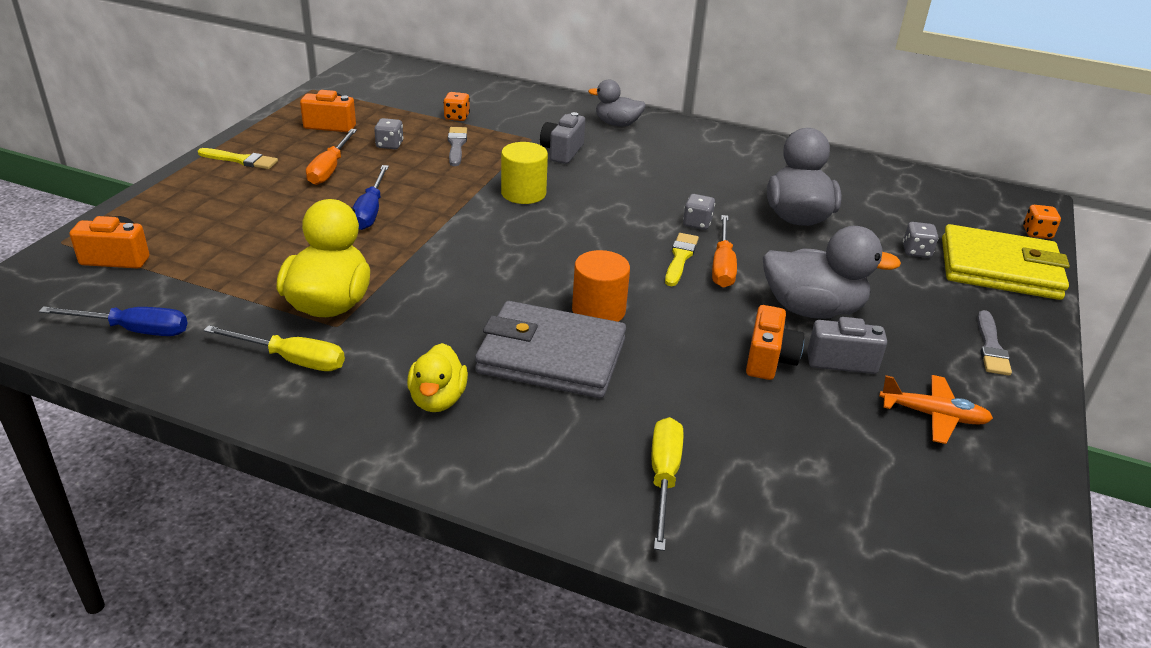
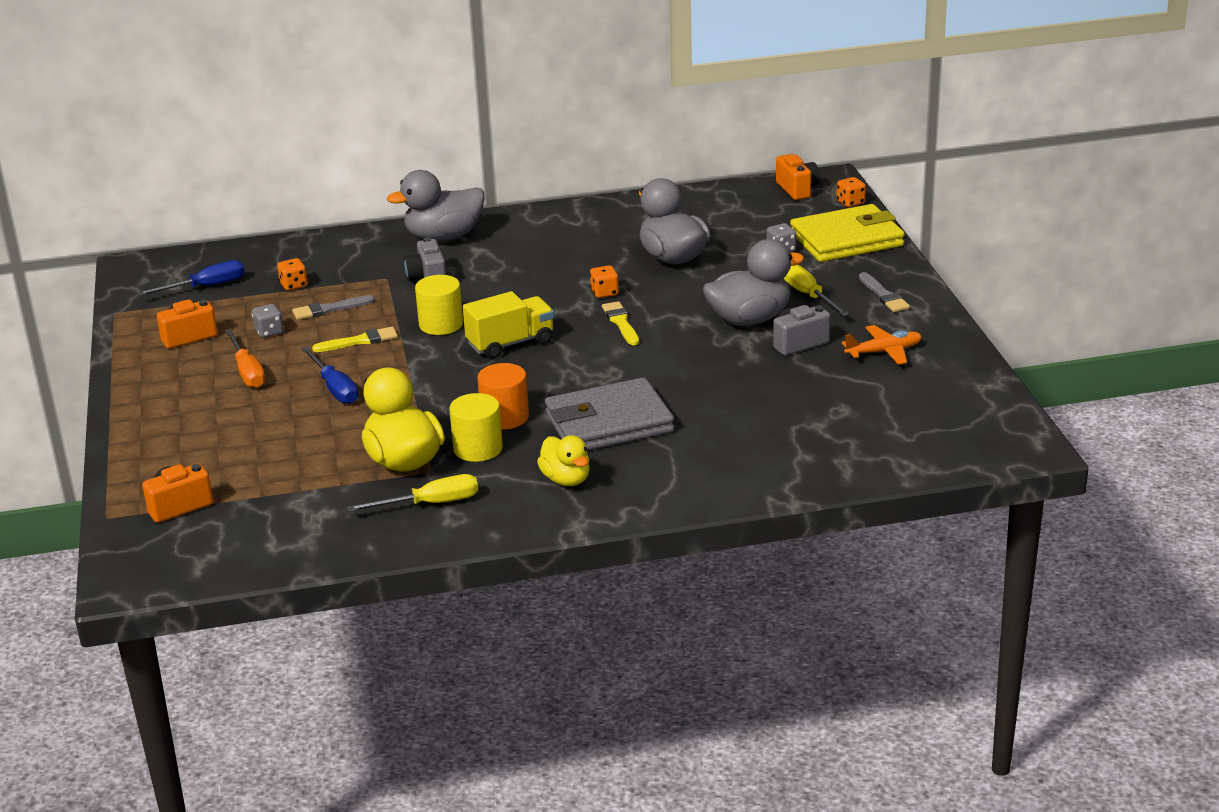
camera: 30 degrees left, 5 degrees down
blue screwdriver [39,306,188,336] -> blue screwdriver moved to [137,260,245,296]
yellow brush [198,148,278,169] -> yellow brush moved to [312,327,398,352]
grey brush [448,127,467,166] -> grey brush turned 75 degrees counterclockwise [292,295,375,320]
orange cylinder [572,250,630,322] -> orange cylinder moved to [477,363,529,430]
grey duck [588,79,646,126] -> grey duck [387,170,485,241], size x1.64
yellow screwdriver [652,417,683,551] -> yellow screwdriver moved to [783,265,849,316]
grey dice [683,194,715,230] -> orange dice [590,265,619,298]
orange screwdriver [712,215,737,288] -> none
orange camera [746,305,804,380] -> orange camera moved to [776,154,820,200]
none -> yellow cylinder [449,393,503,462]
none -> yellow truck [463,291,554,359]

